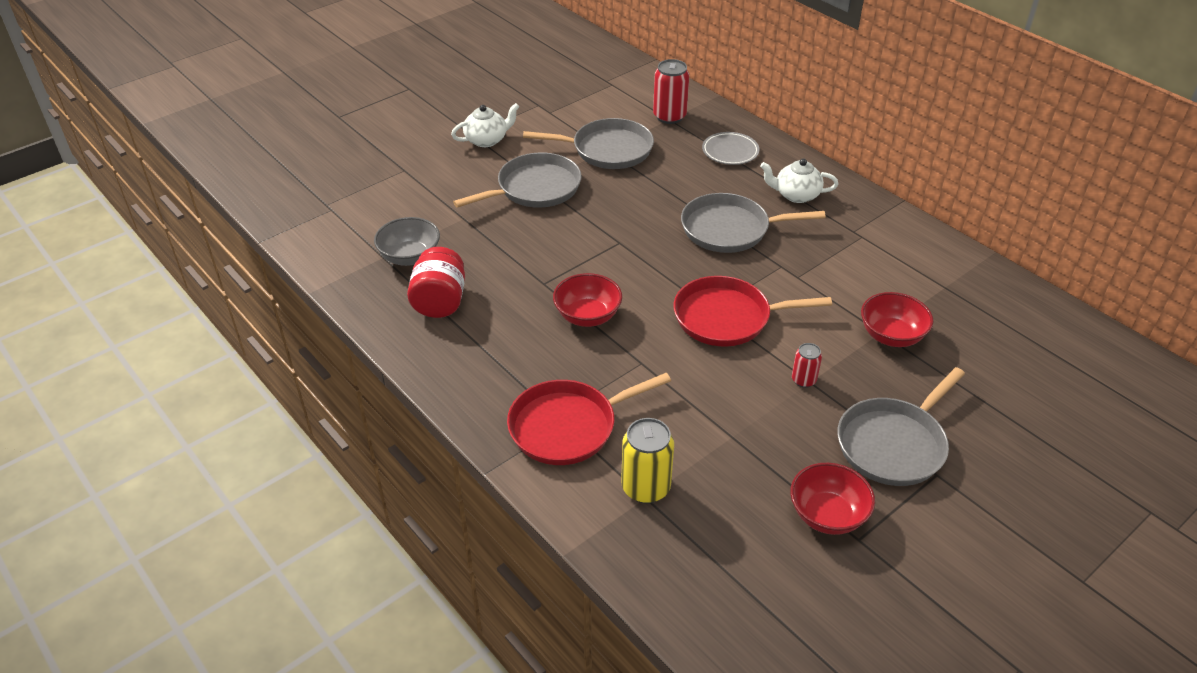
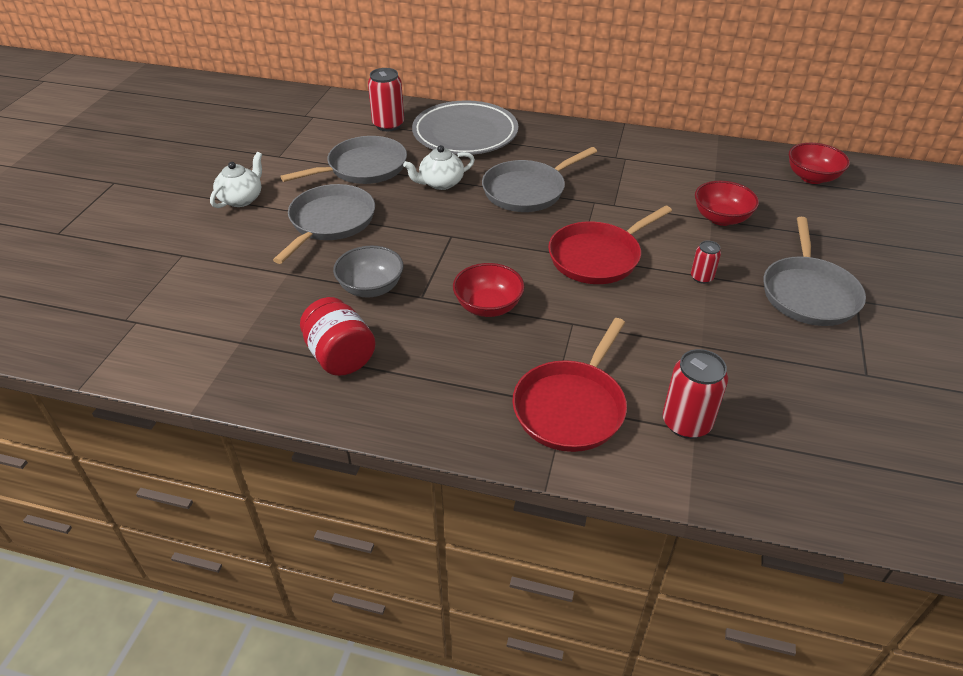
camera: 35 degrees left, 0 degrees up
grey bowl [374,217,440,266] -> grey bowl moved to [333,246,403,298]
yellow can [621,418,674,504] -> red can [663,349,728,439]
grey plate [702,132,760,165] -> grey plate [412,100,518,155], size x1.99
white teapot [760,158,838,203] -> white teapot moved to [403,145,475,190]
red bowl [790,463,875,535] -> red bowl moved to [789,143,850,184]

